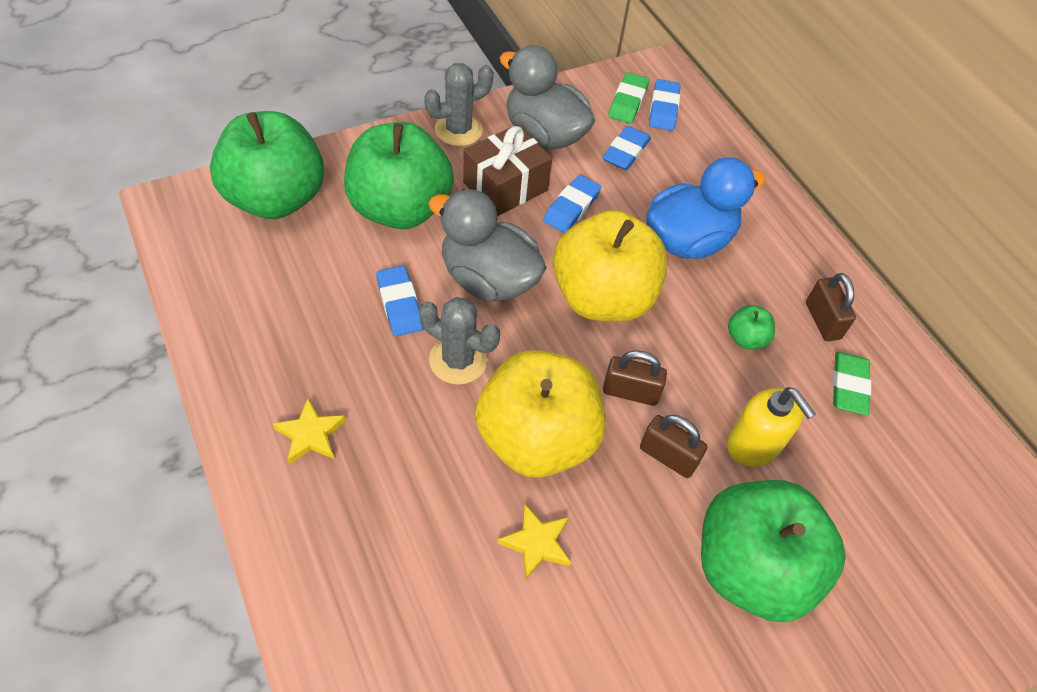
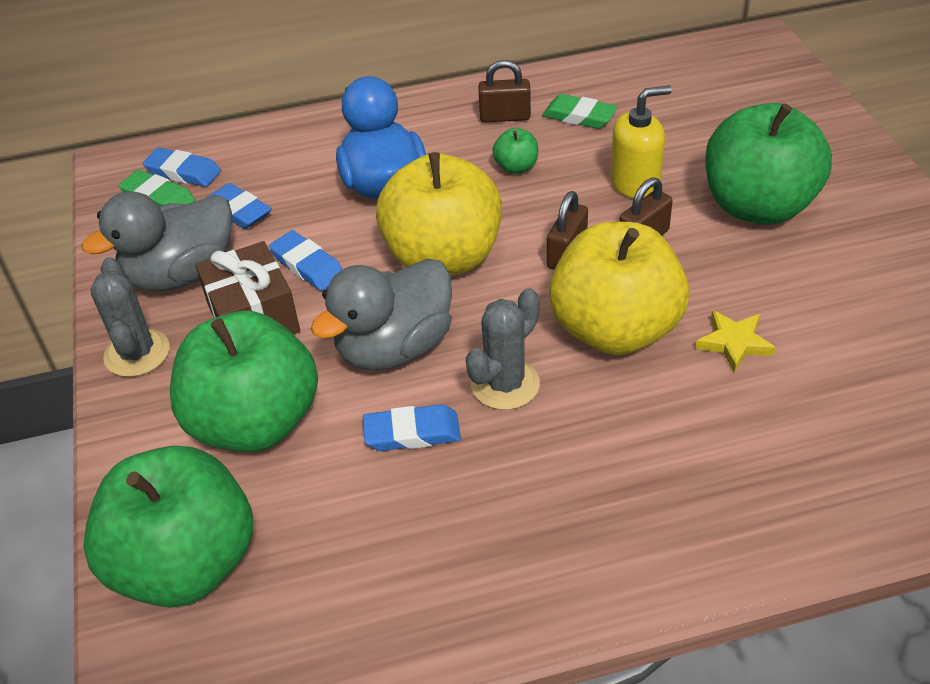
camera: 70 degrees left, 10 degrees down
yellow star [273,398,346,465] -> none

